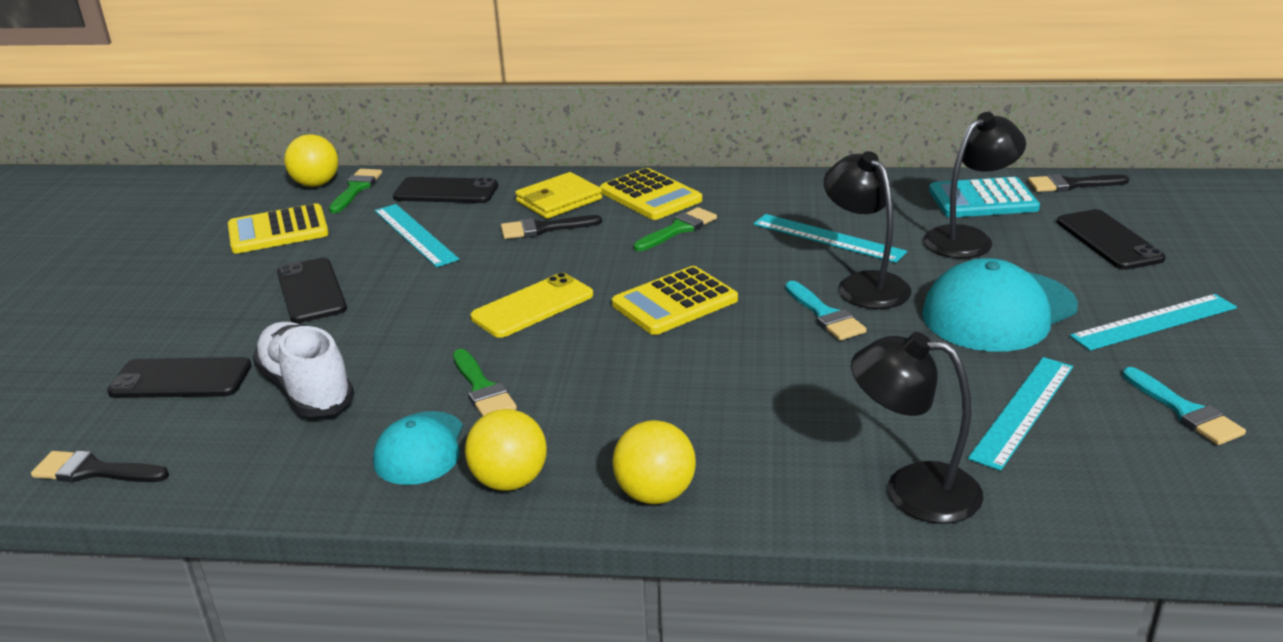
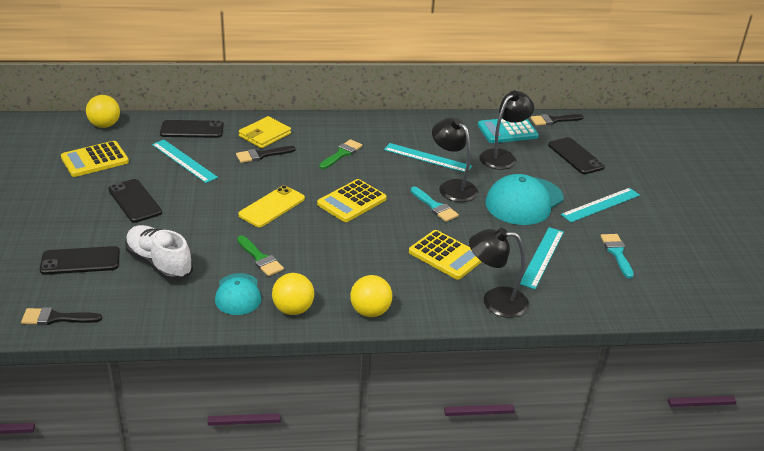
camera: 15 degrees left, 5 degrees up
green brush [329,169,382,213] -> none
yellow calculator [600,168,702,220] -> yellow calculator moved to [409,230,482,280]
turquoise brush [1122,367,1246,445] -> turquoise brush turned 150 degrees counterclockwise [601,234,634,279]

